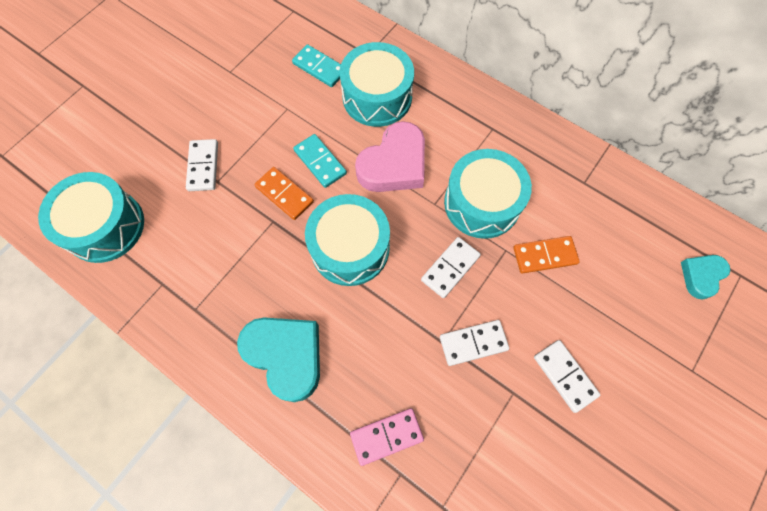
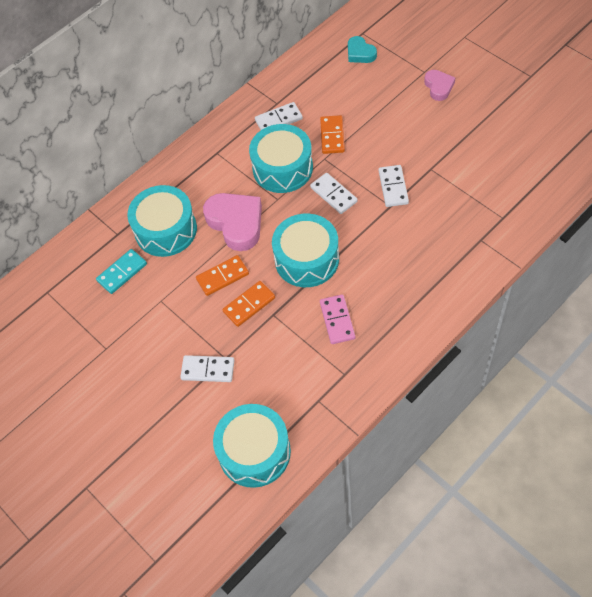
camera: 75 degrees left, 10 degrees down
turquoise heart [237,317,320,402] -> none
turquoise domino [293,134,347,188] -> orange domino [196,255,249,296]
pink domino [350,408,424,466] -> pink domino moved to [320,294,355,344]
white domino [534,340,600,413] -> white domino moved to [255,102,303,130]
none -> pink heart [424,70,455,101]

